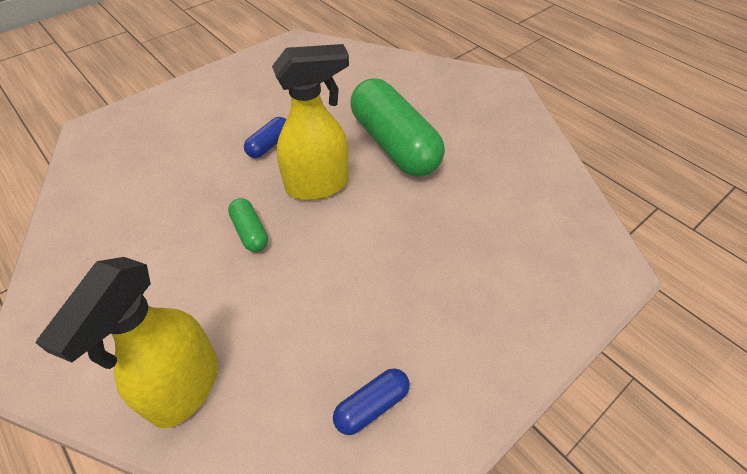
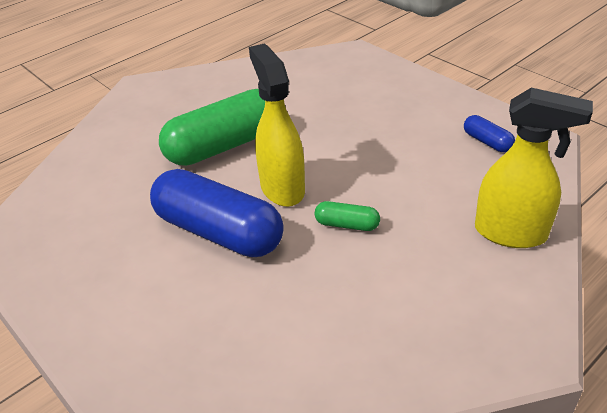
camera: 90 degrees left, 10 degrees down
green capsule [228,198,268,252] -> green capsule turned 45 degrees clockwise [315,201,380,231]
blue capsule [244,117,287,158] -> blue capsule [150,169,284,257], size x2.27

